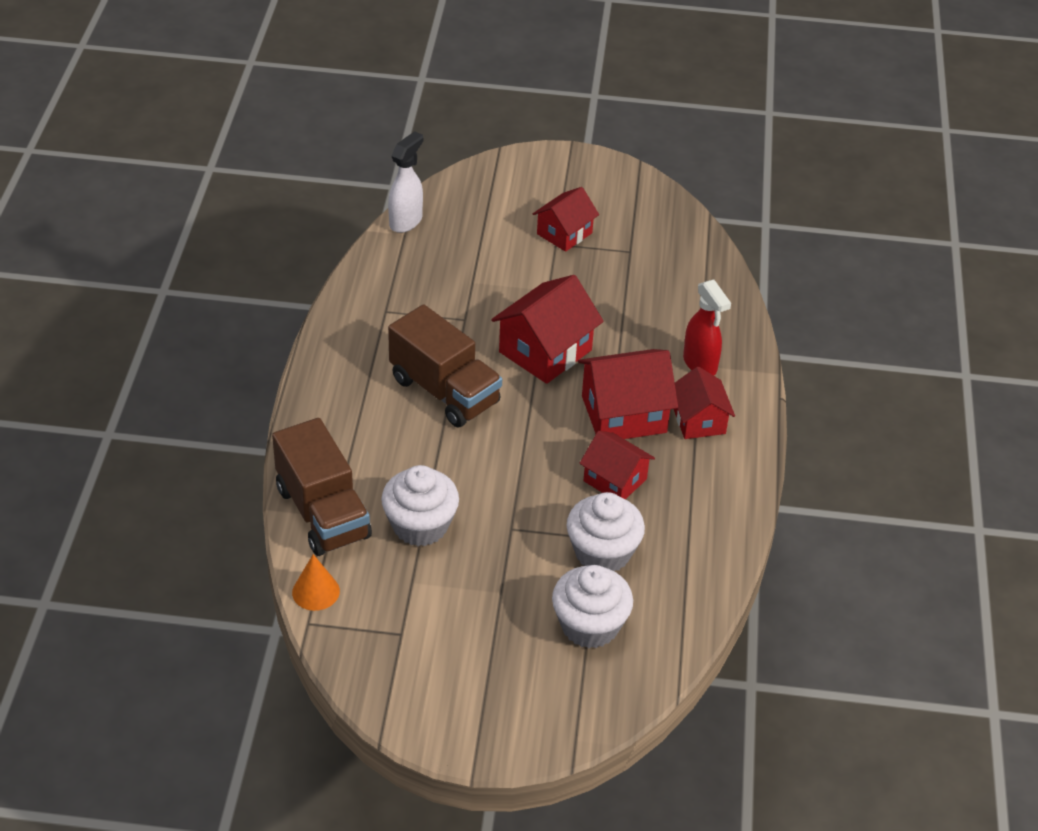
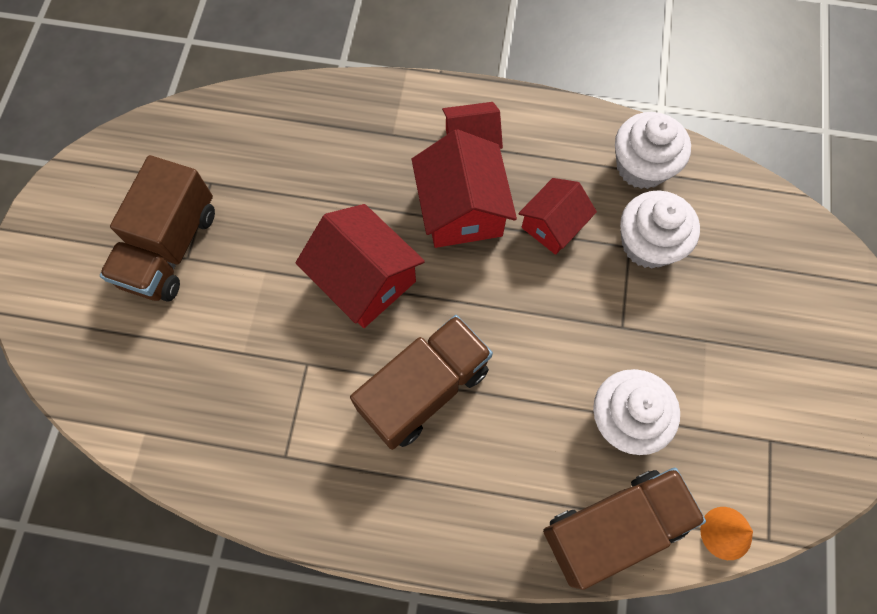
camera: 85 degrees left, 25 degrees up
white spray bottle [388,131,423,233] -> none
red house [533,187,599,252] -> brown truck [100,155,215,302]
white cupcake [552,565,633,648] -> white cupcake moved to [615,112,691,189]
red spray bottle [683,280,731,375] -> none

